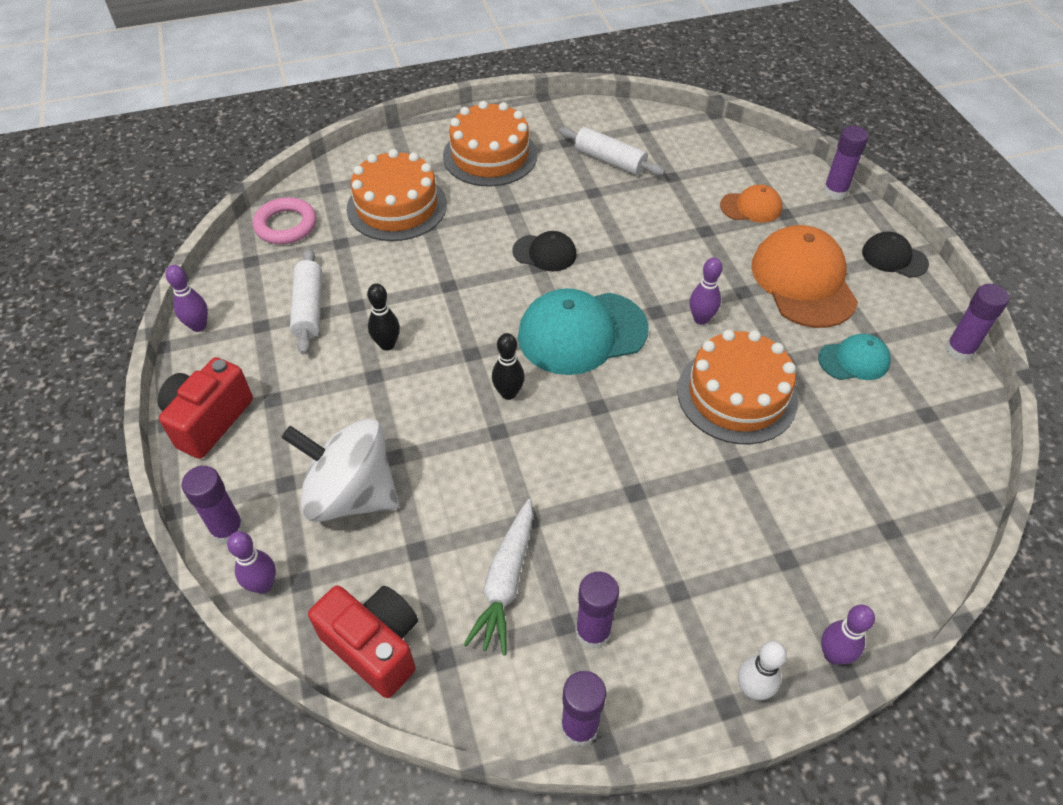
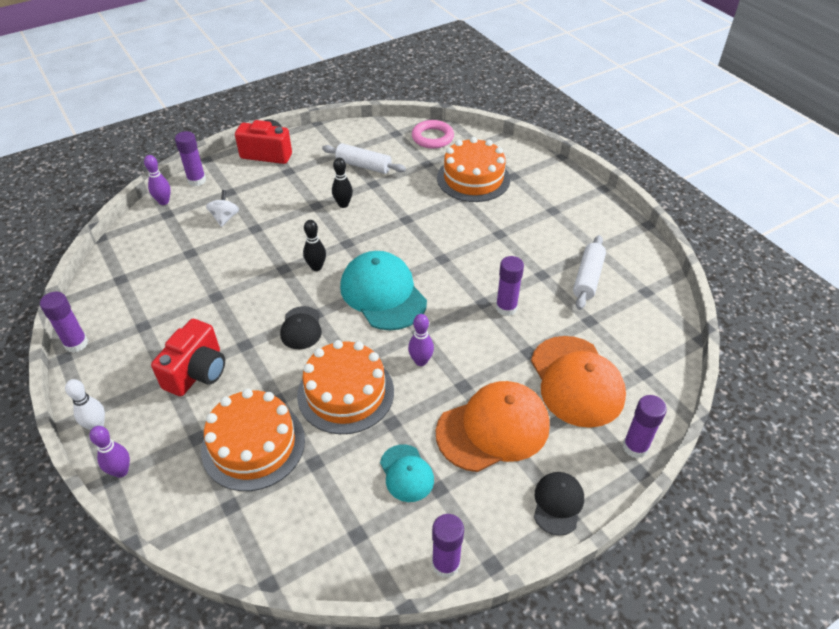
camera: 75 degrees right, 5 degrees down
purple bowling pin [165,265,208,332] -> none
white spinning top [281,419,399,522] -> white spinning top [206,190,239,227], size x0.46
white rolling pin [290,248,322,354] -> white rolling pin turned 45 degrees clockwise [322,143,406,174]
red camera [308,585,418,698] -> red camera moved to [151,319,225,396]
orange cake [443,101,537,187] -> orange cake moved to [201,389,305,491]
white carrot [463,499,533,655] -> none
black cap [512,231,577,271] -> black cap moved to [280,306,322,349]
purple glue stick [575,572,619,649] -> purple glue stick moved to [496,256,524,316]
orange cap [720,185,782,223] -> orange cap [531,336,626,428], size x1.90

